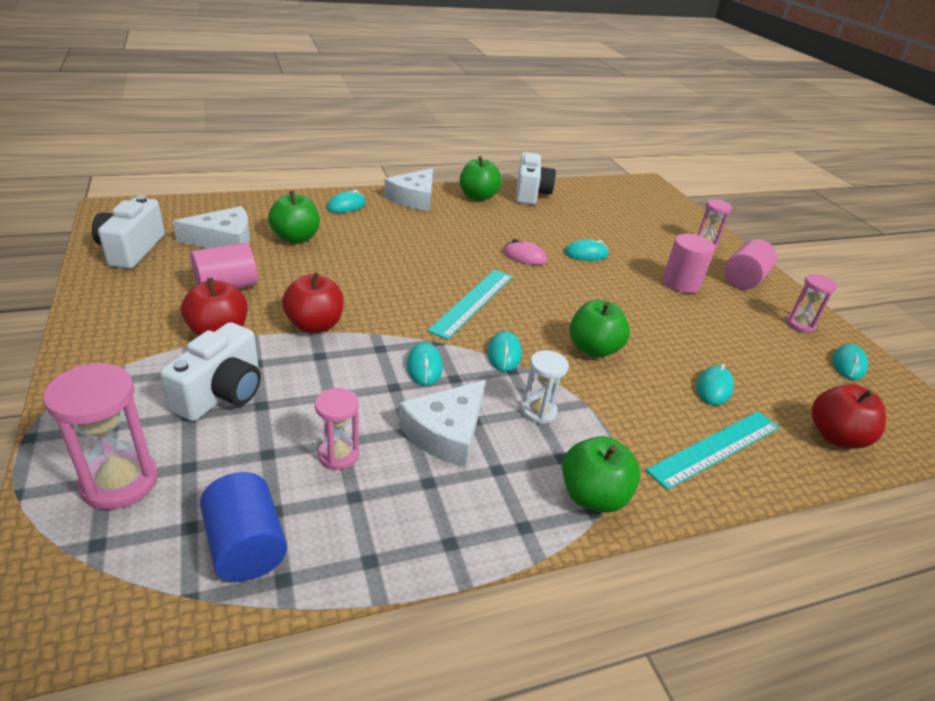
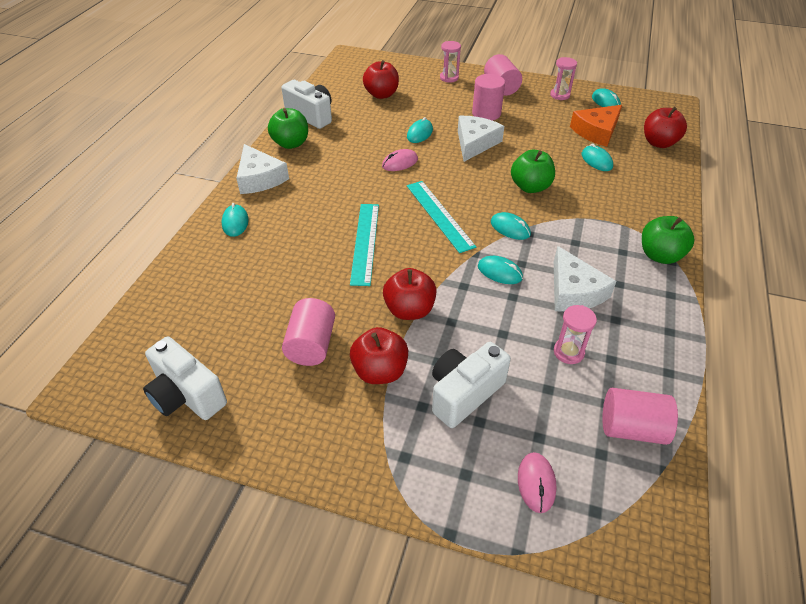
camera: 50 degrees left, 10 degrees up
pink hourglass [43,363,158,510] -> pink mouse [518,452,557,513]
white camera [160,322,261,421] -> white camera turned 105 degrees counterclockwise [432,342,511,428]
white cheese [173,206,250,248] -> white cheese moved to [458,116,504,162]
blue cylinder [200,472,287,582] -> pink cylinder [602,388,678,445]
green apple [268,191,320,243] -> none
white hourglass [521,350,569,424] -> none
turquoise ruler [646,411,780,490] -> turquoise ruler moved to [350,204,379,286]
none -> red apple [363,60,399,99]
none -> orange cheese [570,105,622,147]

